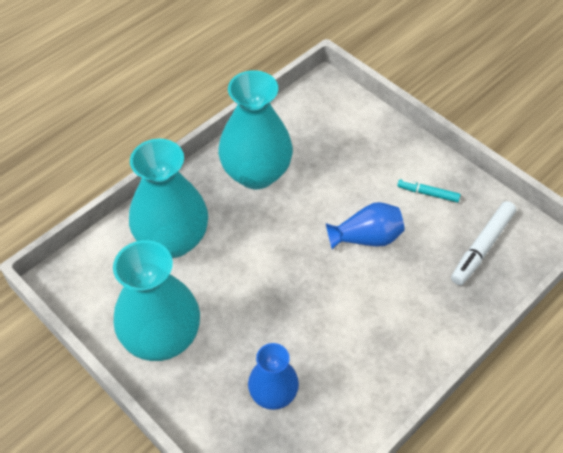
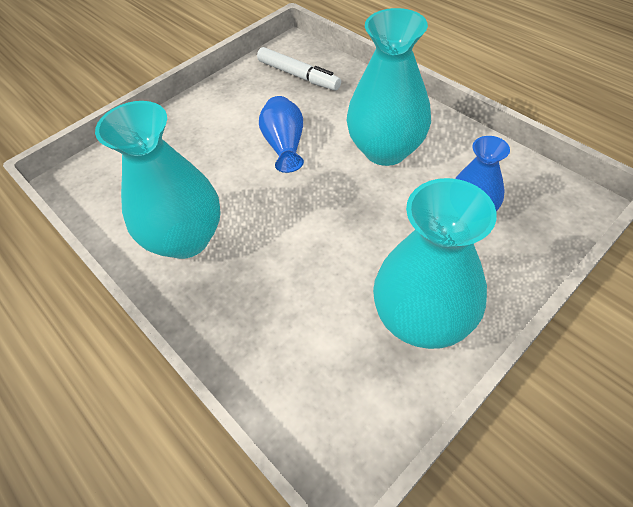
camera: 85 degrees left, 0 degrees up
turquoise vase [129,139,208,258] -> turquoise vase moved to [346,8,431,166]
turquoise marker [397,179,461,203] -> none

